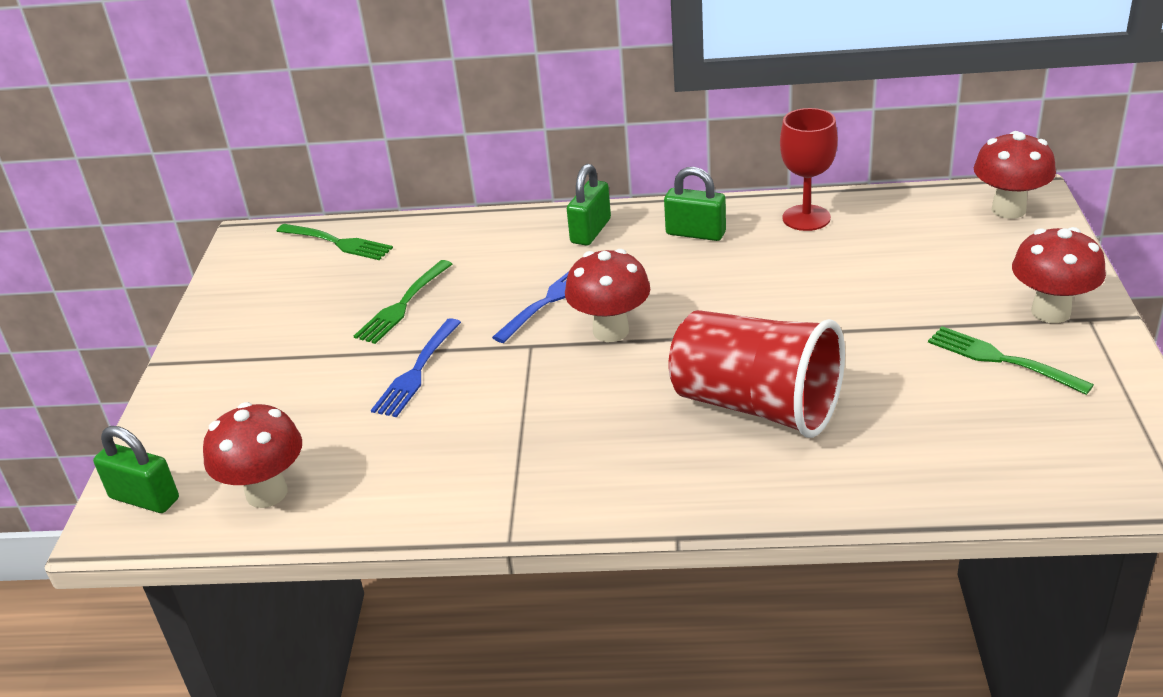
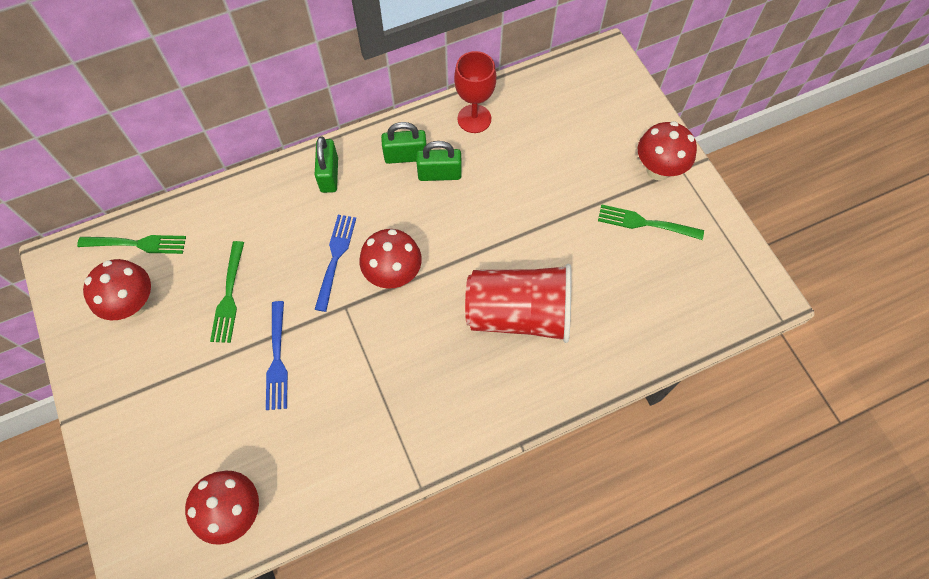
camera: 30 degrees left, 30 degrees up
green padlock [93,426,179,513] -> green padlock moved to [416,141,462,181]
red mushroom [974,131,1056,219] -> red mushroom moved to [83,259,151,321]

